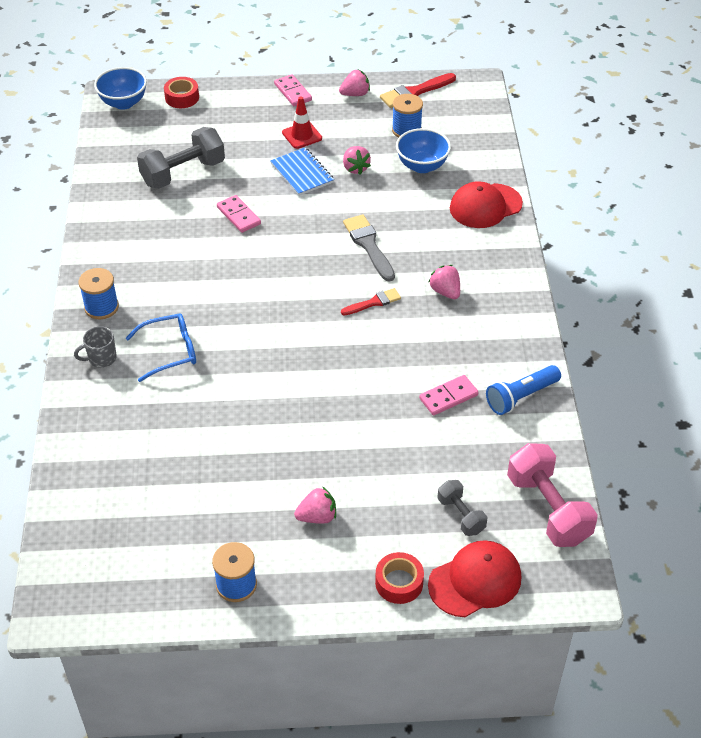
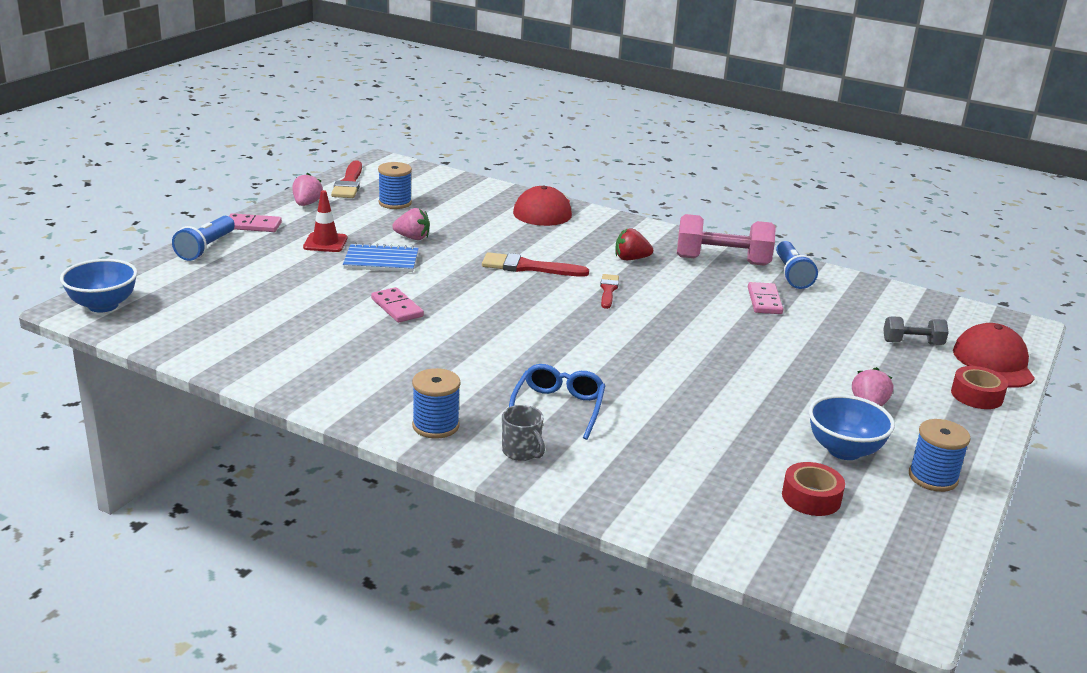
camera: 60 degrees left, 20 degrees down
grey mug [74,326,117,368] -> grey mug turned 45 degrees counterclockwise [502,405,545,461]
grey dumbbell [137,127,225,189] -> none
red tape [164,77,199,108] -> red tape moved to [782,462,845,516]
pink domino [217,195,261,233] -> pink domino turned 60 degrees clockwise [371,287,424,322]
grey brush [343,214,395,282] -> red brush [482,252,589,277]
blue bowl [396,128,451,173] -> blue bowl moved to [809,395,895,460]
pink strawberry [428,265,460,299] -> red strawberry [615,228,653,260]
pink dumbbell [507,443,598,547] -> pink dumbbell moved to [677,214,776,266]
none -> blue flashlight [172,216,235,261]

